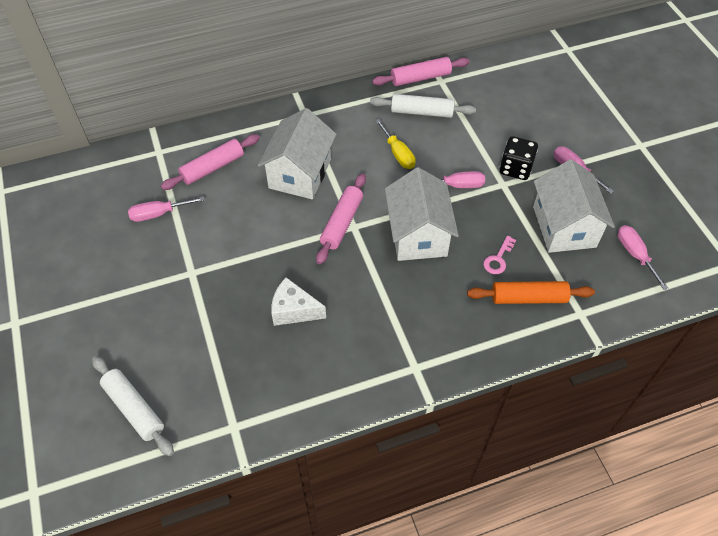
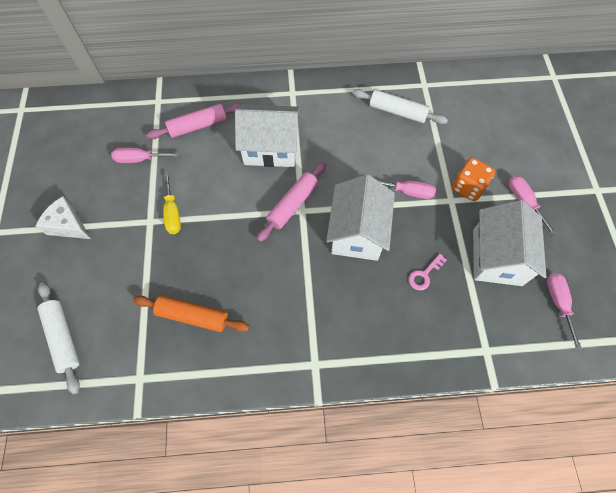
camera: 15 degrees right, 10 degrees up
white house [258,108,337,199] -> white house turned 60 degrees clockwise [235,104,300,167]
white cheese [271,277,326,326] -> white cheese moved to [36,196,91,239]
pink rolling pin [372,57,470,86] -> none
yellow screwdriver [375,119,416,169] -> yellow screwdriver moved to [163,172,181,234]
orange rolling pin [467,281,595,304] -> orange rolling pin moved to [133,296,250,332]
black dice [500,136,538,180] -> orange dice [452,157,495,201]

